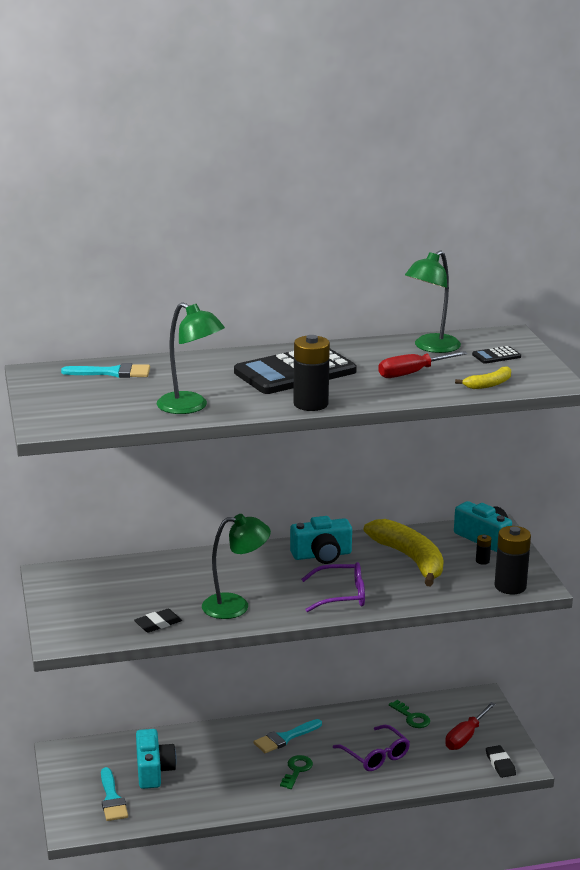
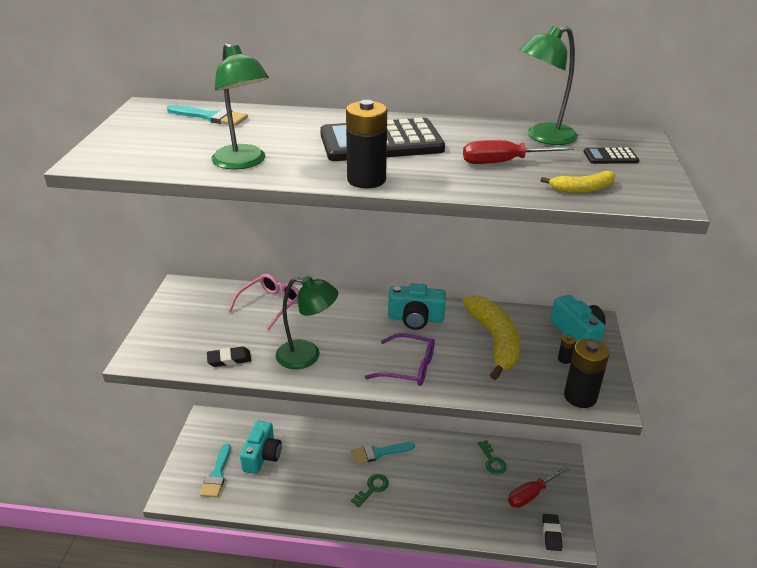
camera: 20 degrees right, 10 degrees up
purple glasses [333,725,410,771] -> none
none -> pink glasses [228,274,299,331]

